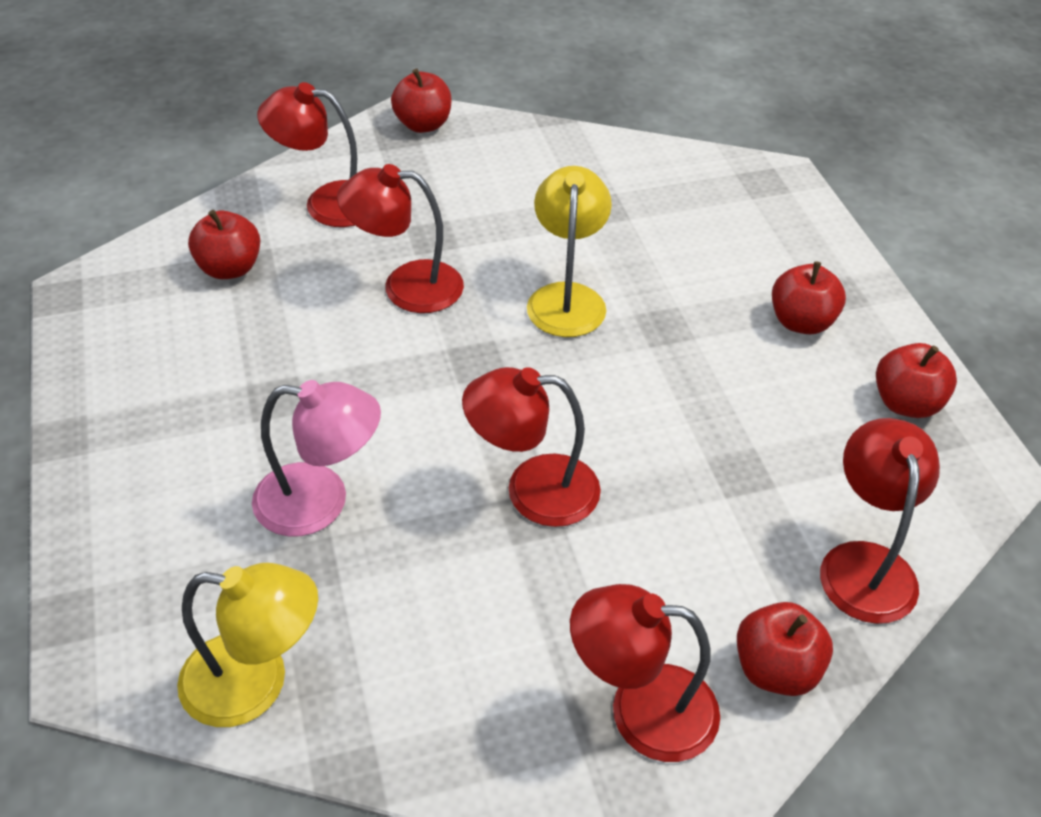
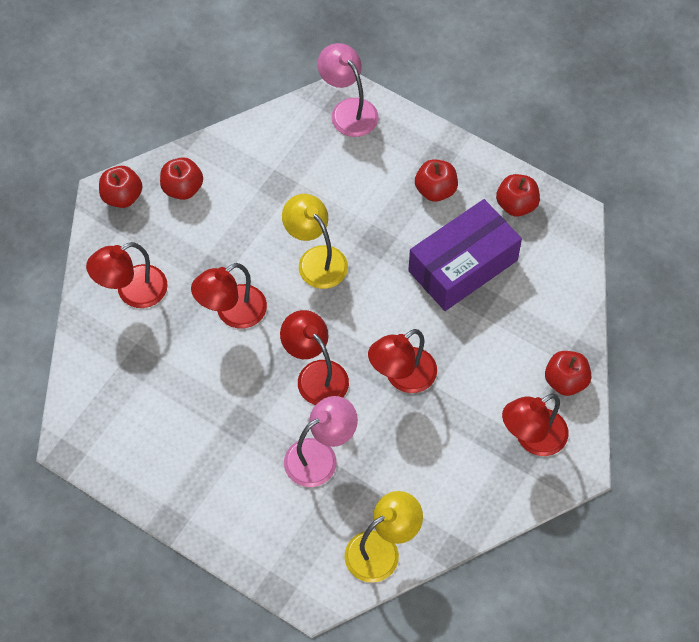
camera: 40 degrees left, 15 degrees up
red apple [188,210,260,279] -> red apple moved to [160,157,203,200]
red lamp [820,418,940,624] -> red lamp moved to [280,310,349,405]
none -> pink lamp [317,43,379,137]
none -> purple box [408,199,522,311]

